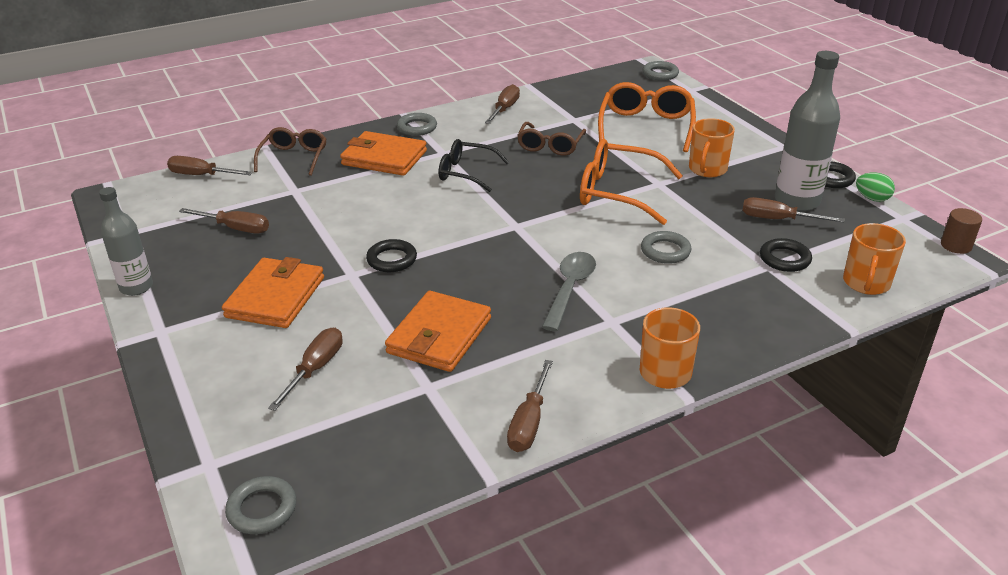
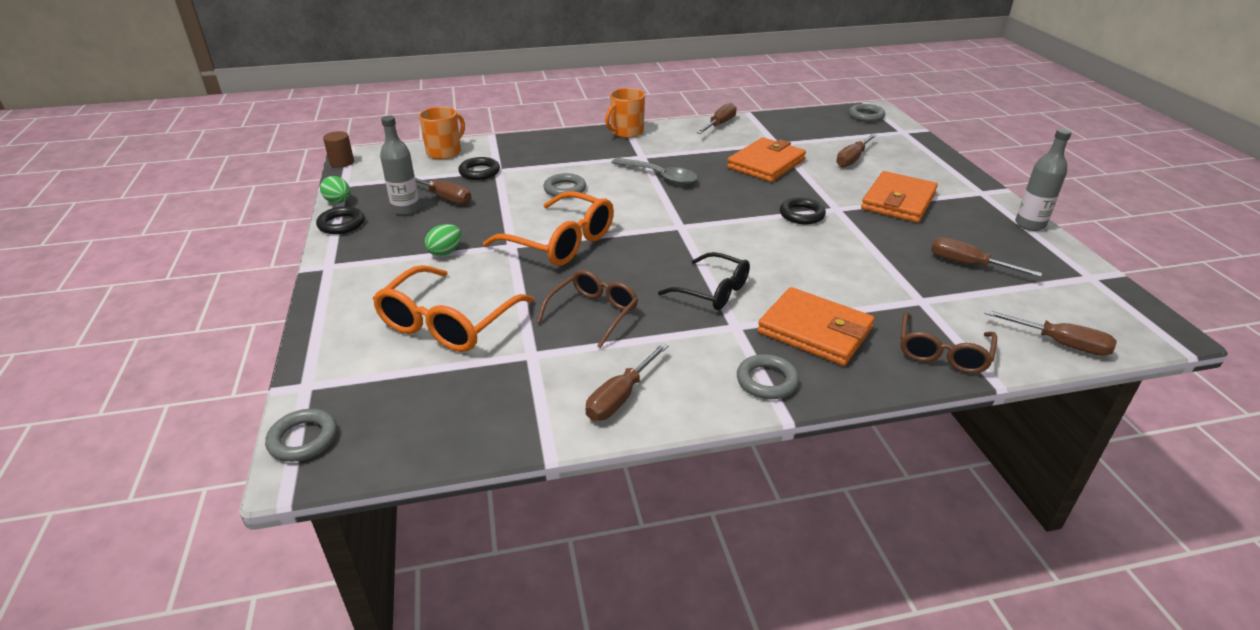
camera: 165 degrees left, 0 degrees up
grey spoon [542,252,596,331] -> grey spoon turned 90 degrees counterclockwise [611,158,698,185]
orange mug [689,118,735,177] -> green egg [425,224,462,256]
grey bottle [775,51,840,211] -> grey bottle [380,116,420,215], size x0.64

